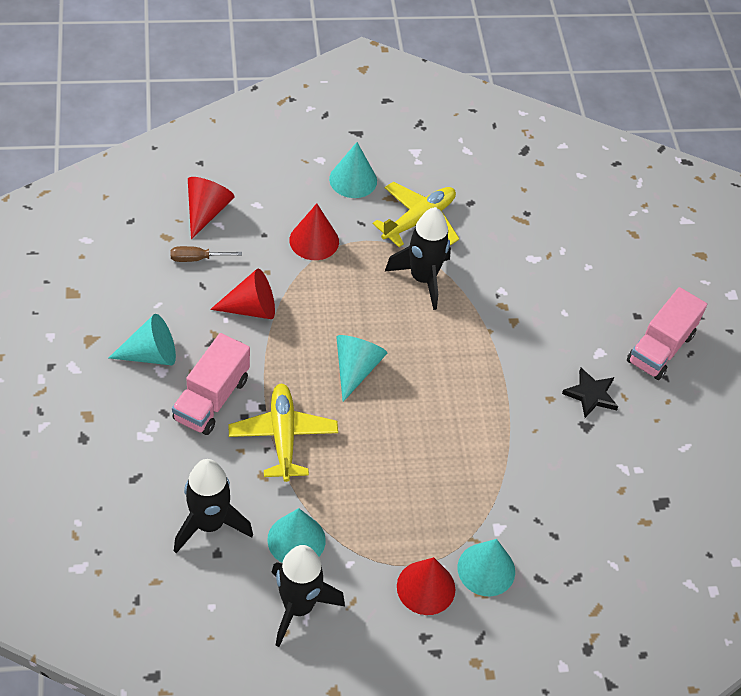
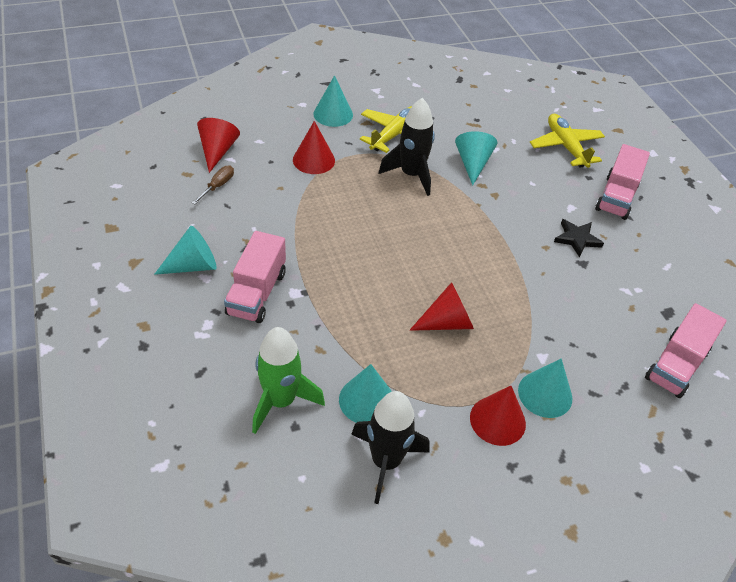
camera: 10 degrees left, 5 degrees down
brown screwdriver [171,246,242,262] -> brown screwdriver turned 135 degrees clockwise [192,165,234,205]
black rocket [174,459,253,553] -> green rocket [252,327,325,434]
red cone [210,269,275,319] -> red cone moved to [410,282,474,331]
yellow plane [228,384,338,482] -> yellow plane moved to [530,114,605,168]
turquoise cone [336,335,387,402] -> turquoise cone moved to [455,131,497,185]
none -> pink truck [645,303,727,398]

